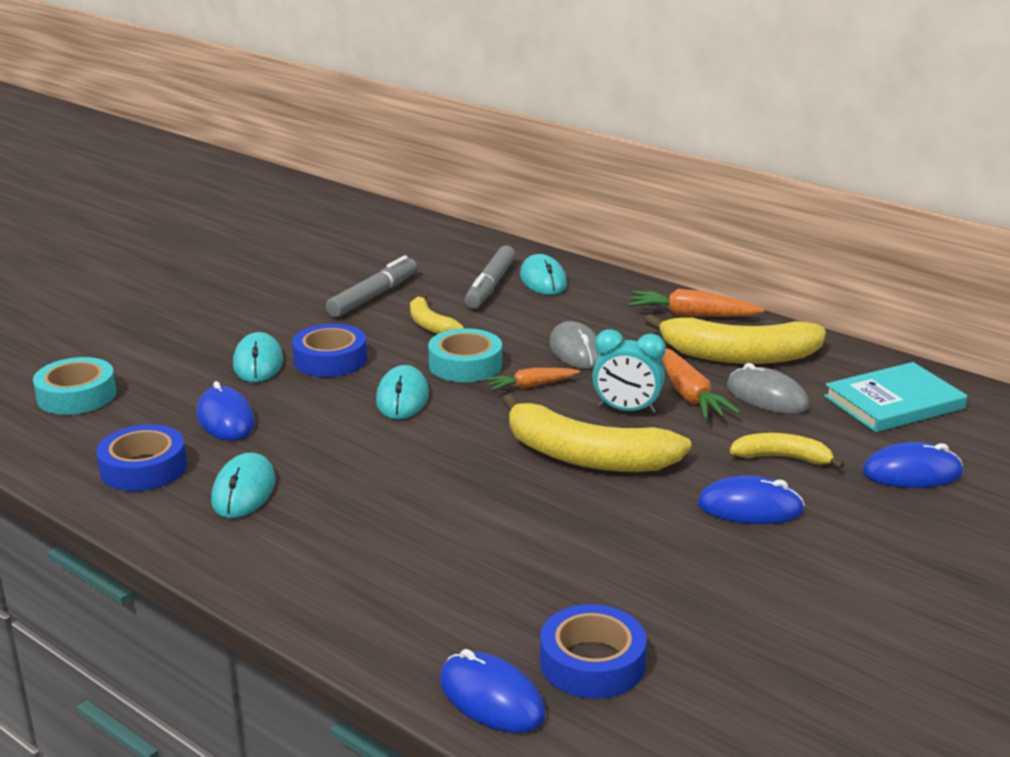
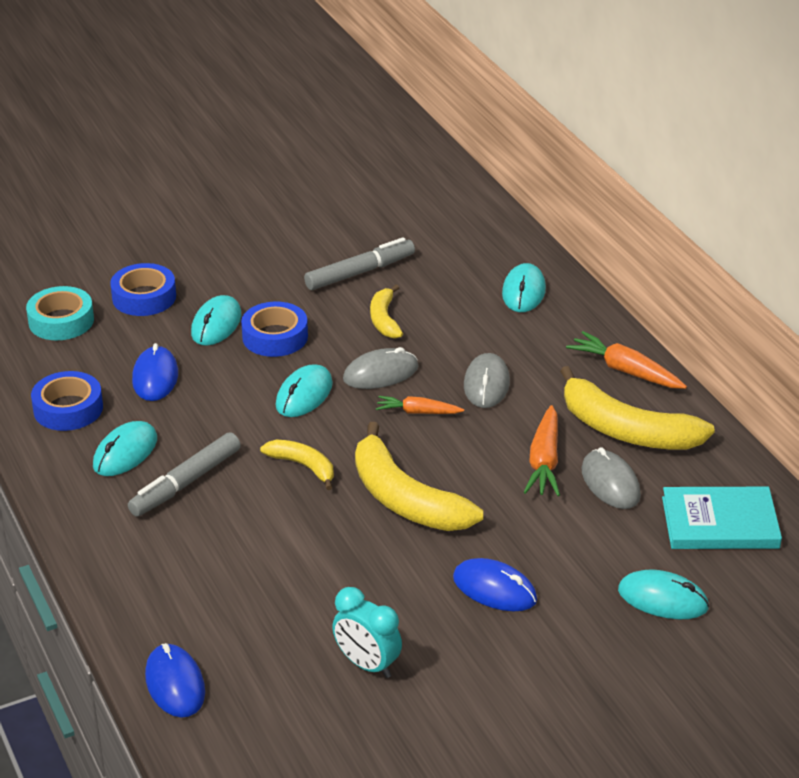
camera: 25 degrees right, 10 degrees up
turquoise tape [428,328,502,382] -> grey mouse [343,347,418,389]
grey marker [465,245,516,309] -> grey marker moved to [128,432,241,517]
blue tape [540,604,647,699] -> blue tape moved to [110,263,176,316]
turquoise clock [592,329,665,414] -> turquoise clock moved to [332,587,402,678]
yellow banana [730,433,844,469] -> yellow banana moved to [260,440,334,490]
blue mouse [863,442,963,488] -> turquoise mouse [618,570,709,619]

